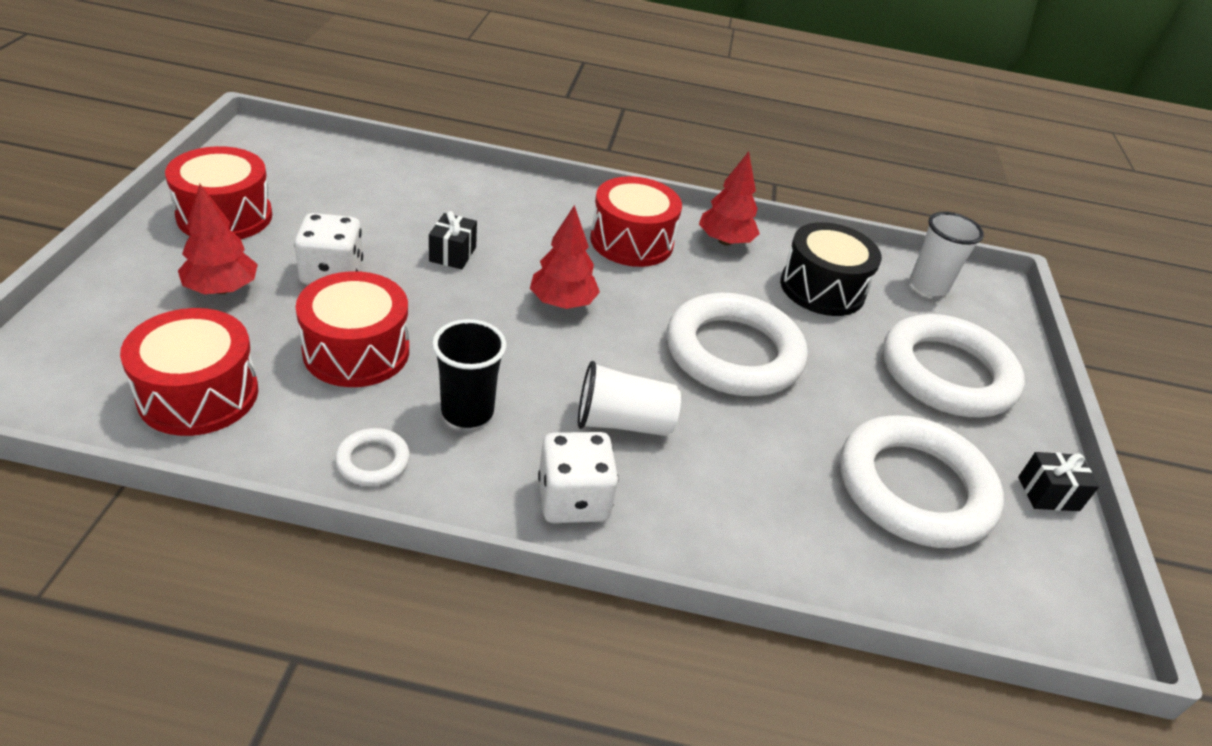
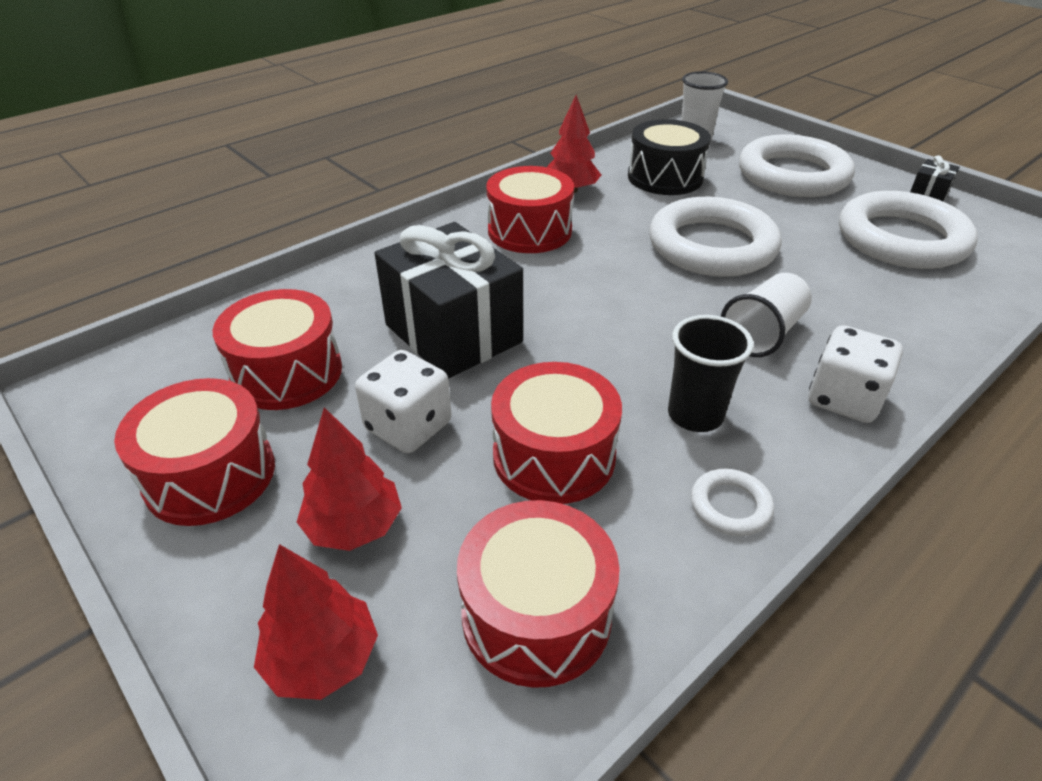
camera: 45 degrees left, 0 degrees up
black gift [429,211,477,269] -> black gift [374,222,523,379], size x2.35
red tree [530,205,600,309] -> red tree moved to [254,544,378,700]
none -> red drum [213,289,342,410]

